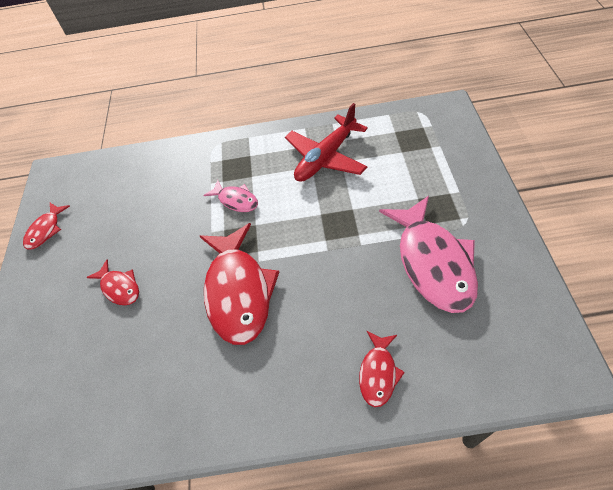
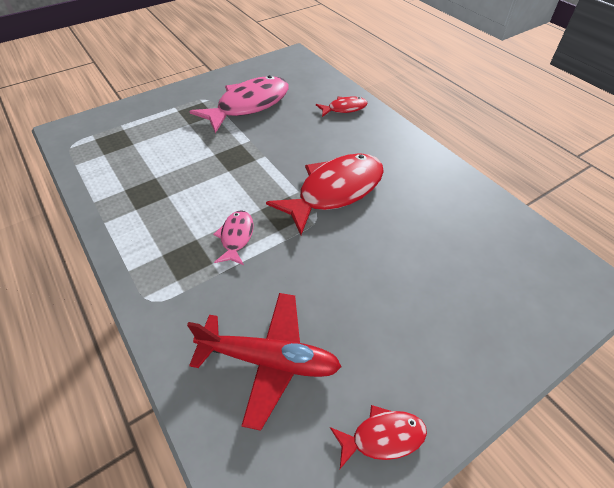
camera: 125 degrees left, 5 degrees down
red fish [86,260,139,305] -> none
red plane [285,103,368,182] -> red plane moved to [187,293,342,431]

